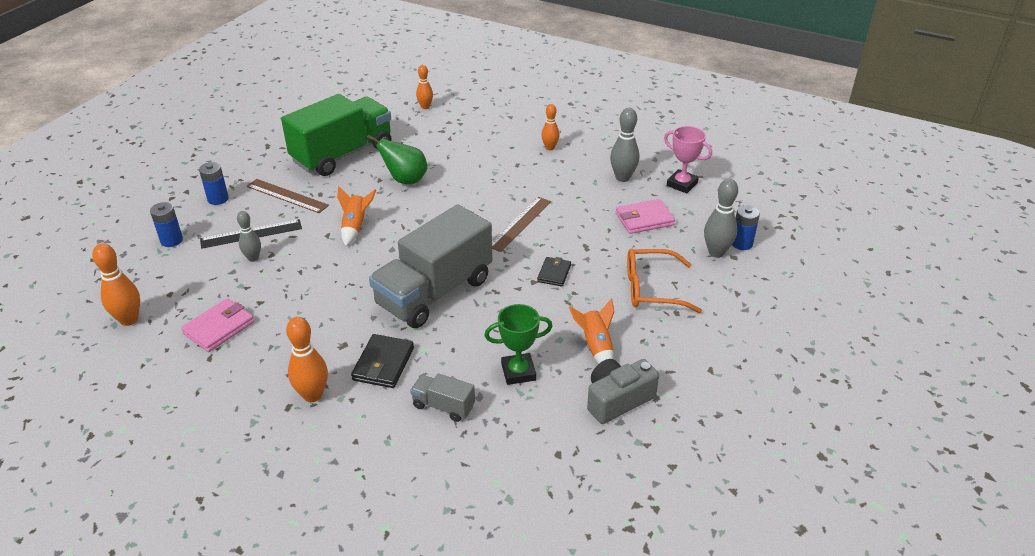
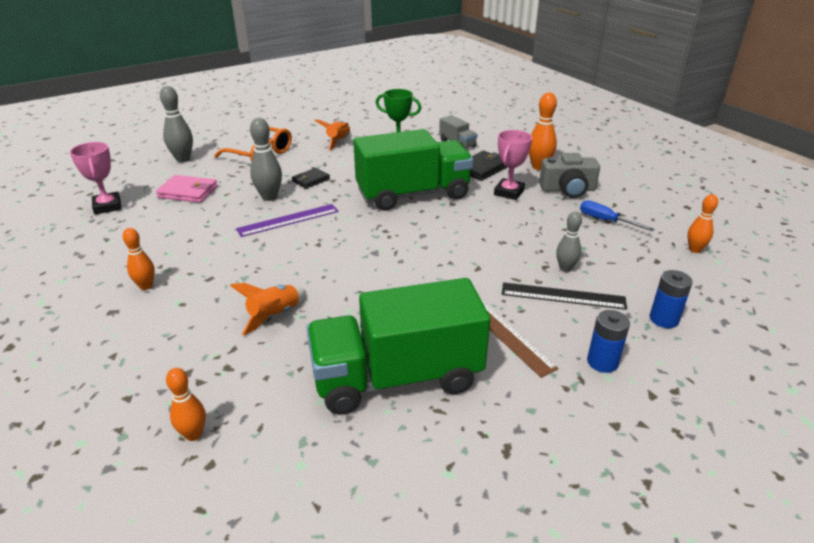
camera: 150 degrees left, 5 degrees down
orange bowling pin [92,243,140,326] -> orange bowling pin [688,194,718,253], size x0.65
pink wallet [181,299,254,352] -> blue screwdriver [580,200,654,231]
orange rocket [337,187,376,246] -> orange rocket moved to [230,283,306,335]
green pear [367,135,427,184] -> none
grey truck [369,205,492,328] -> green truck [353,129,473,211]
brown ruler [492,197,551,252] -> purple ruler [236,204,339,237]
grey camera [587,359,659,424] -> grey camera moved to [539,153,600,198]
grey bowling pin [610,108,639,182] -> grey bowling pin moved to [250,118,282,201]
blue battery [732,205,760,250] -> none
none -> pink trophy [494,130,532,200]

